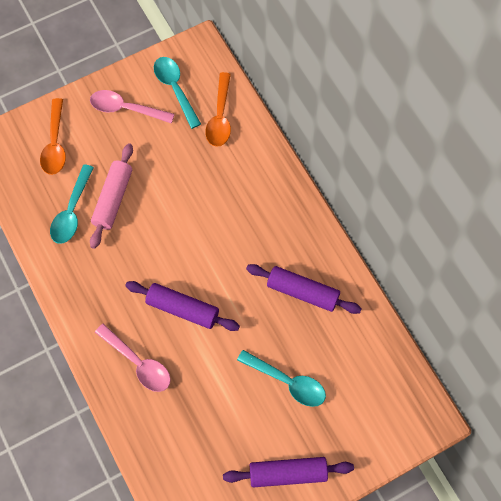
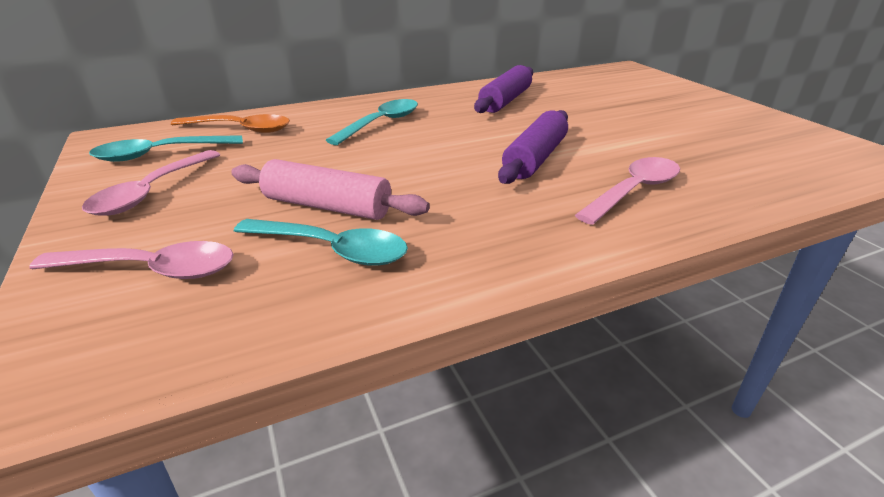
camera: 85 degrees left, 35 degrees down
orange spoon [40,98,66,175] -> pink spoon [29,241,234,279]
purple rolling pin [223,457,354,487] -> none
turquoise spoon [237,350,326,407] -> turquoise spoon moved to [326,99,418,145]

